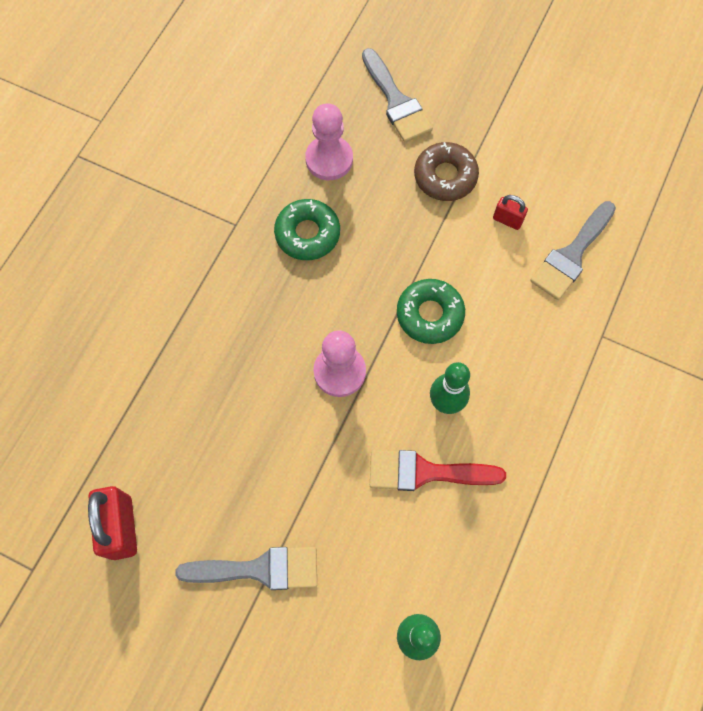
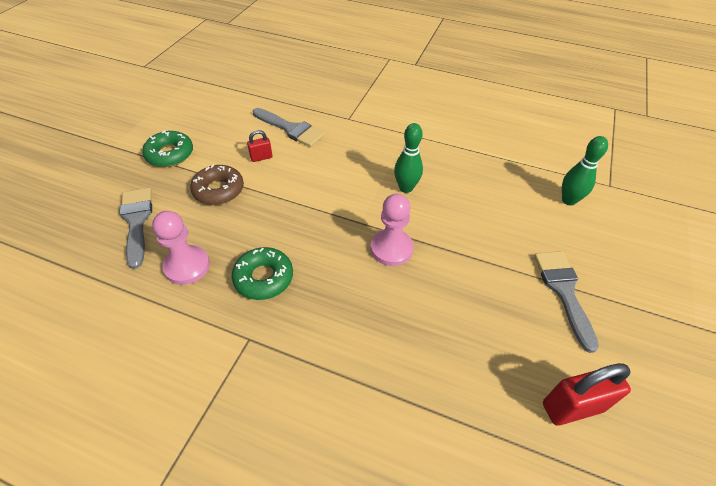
camera: 95 degrees left, 20 degrees down
grey brush [362,48,433,142] -> grey brush turned 75 degrees counterclockwise [120,188,152,269]
red brush [370,450,506,491] -> none
green donut [397,279,465,344] -> green donut moved to [142,130,193,167]
red padlock [493,195,528,230] -> red padlock turned 45 degrees clockwise [247,130,273,162]

